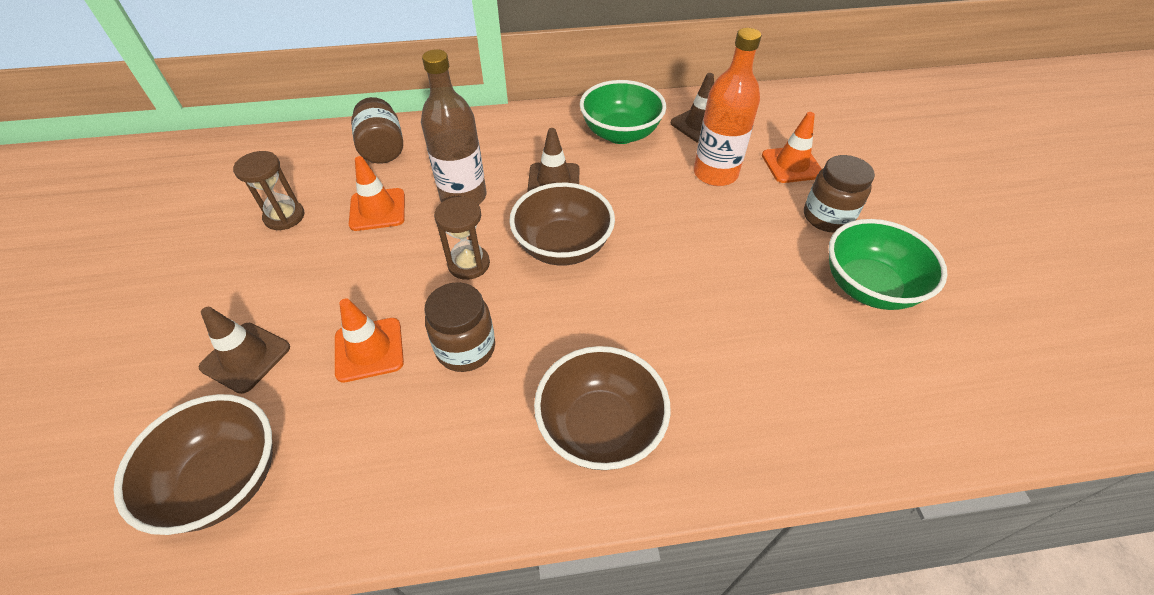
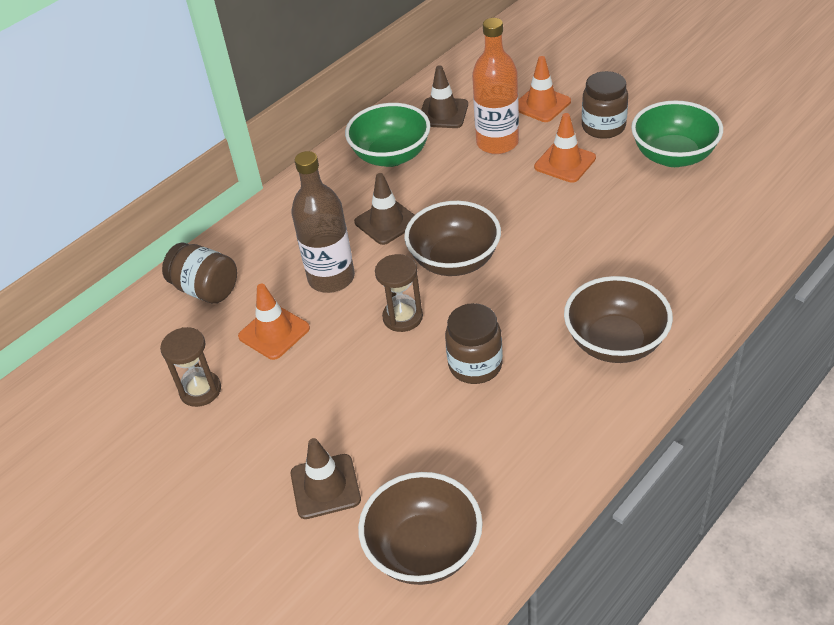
camera: 35 degrees left, 5 degrees down
orange traffic cone [335,299,404,383] -> orange traffic cone moved to [534,113,596,183]

